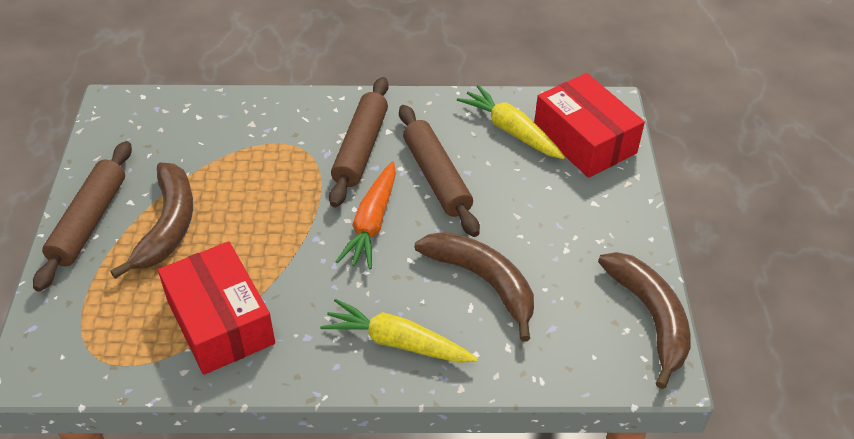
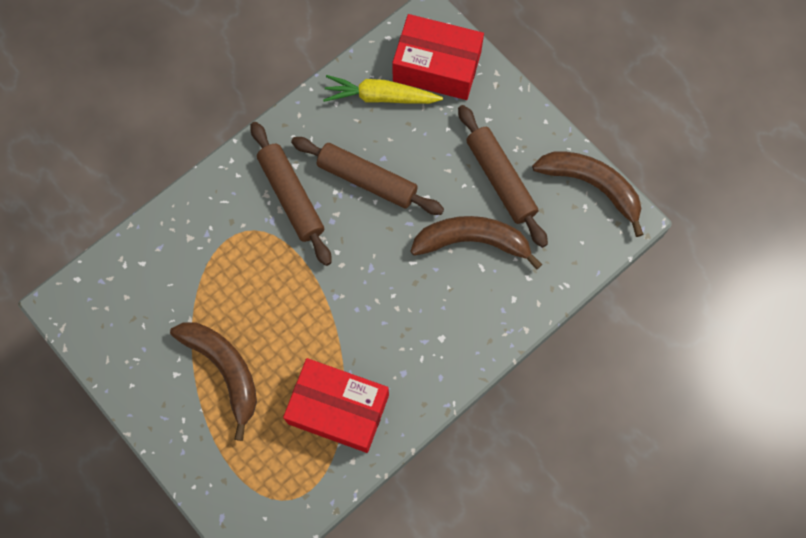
camera: 40 degrees left, 25 degrees up
brown rolling pin [33,141,132,291] -> brown rolling pin moved to [458,105,548,248]
yellow carrot [320,298,478,363] -> none
orange carrot [335,161,396,269] -> none

